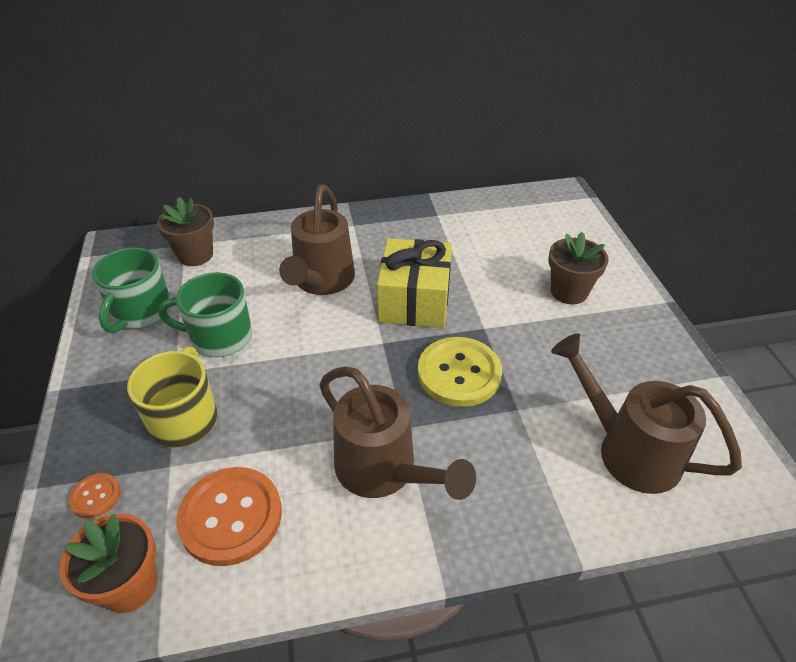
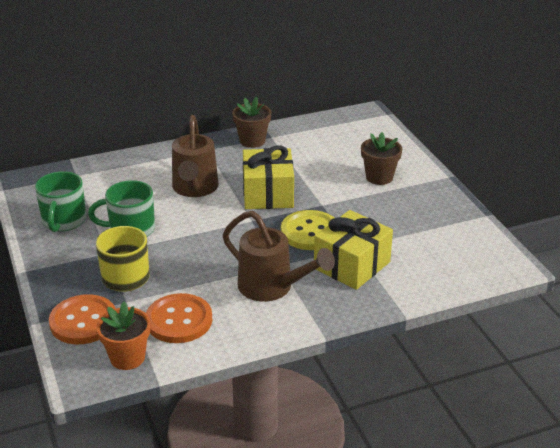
camera: 10 degrees left, 10 degrees down
orange button [69,473,120,519] -> orange button [49,294,116,344], size x2.08
brown flower pot [157,197,214,266] -> brown flower pot moved to [232,97,271,148]
brown watering can [551,333,742,494] -> none
none -> yellow gift [314,210,393,290]

